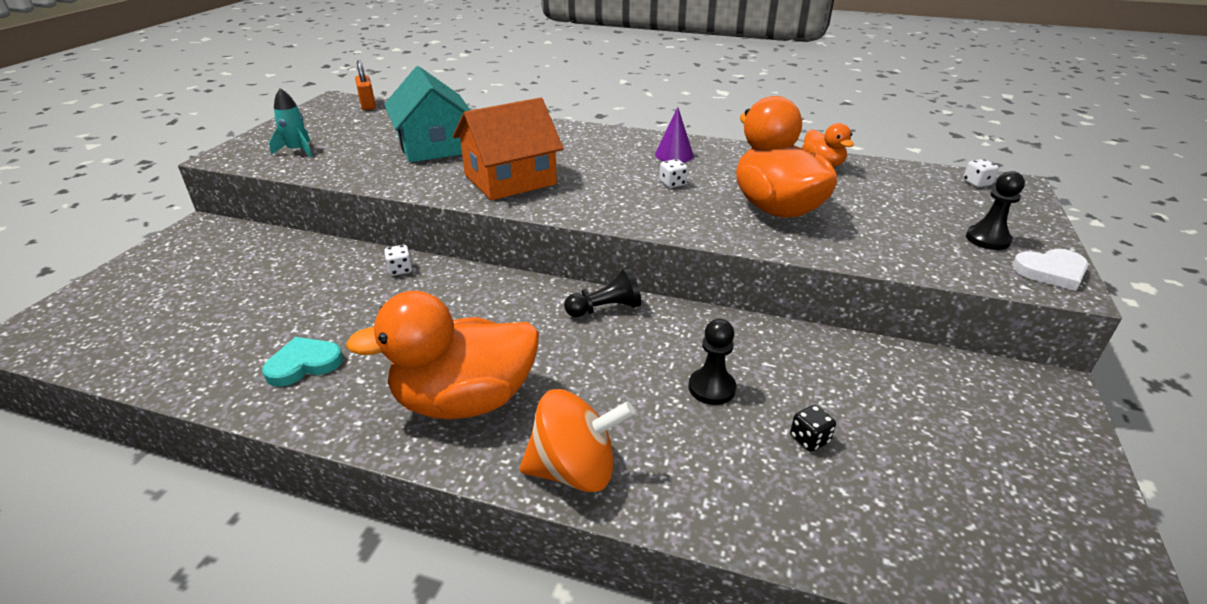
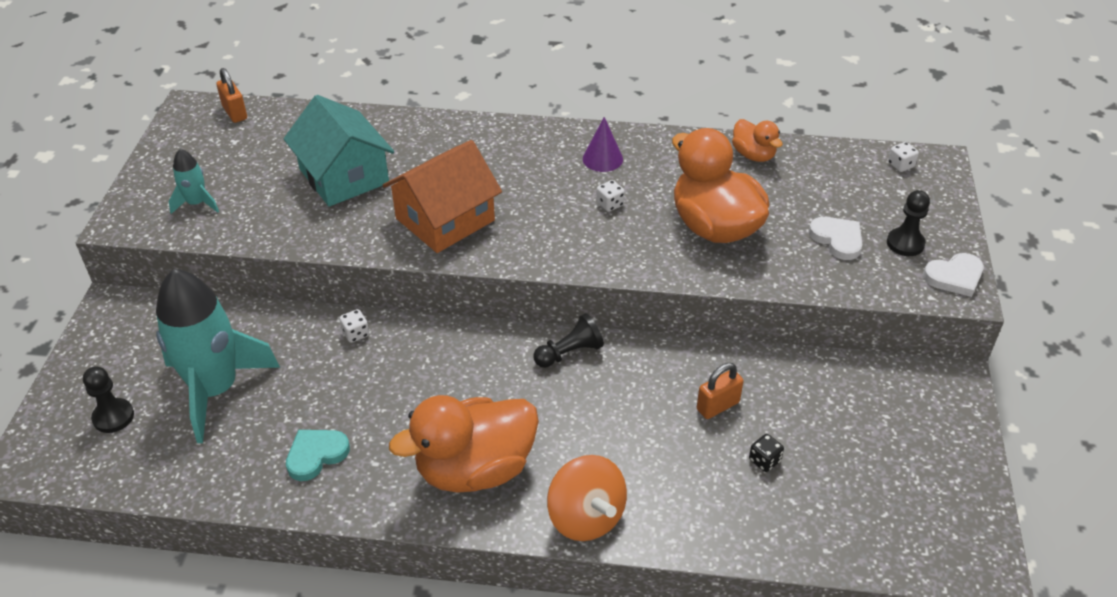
camera: 10 degrees left, 10 degrees up
orange spinning top [520,389,635,492] -> orange spinning top turned 75 degrees clockwise [547,455,627,541]
black pawn [689,319,736,405] -> black pawn moved to [83,366,134,433]
none -> turquoise rocket [156,269,280,443]
none -> orange padlock [697,363,744,419]
none -> white heart [809,217,863,260]

